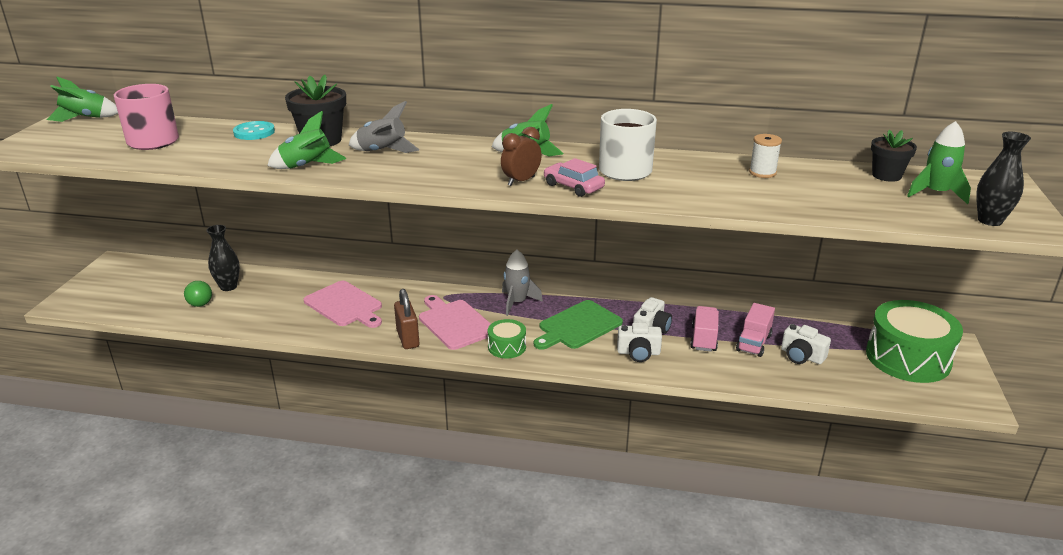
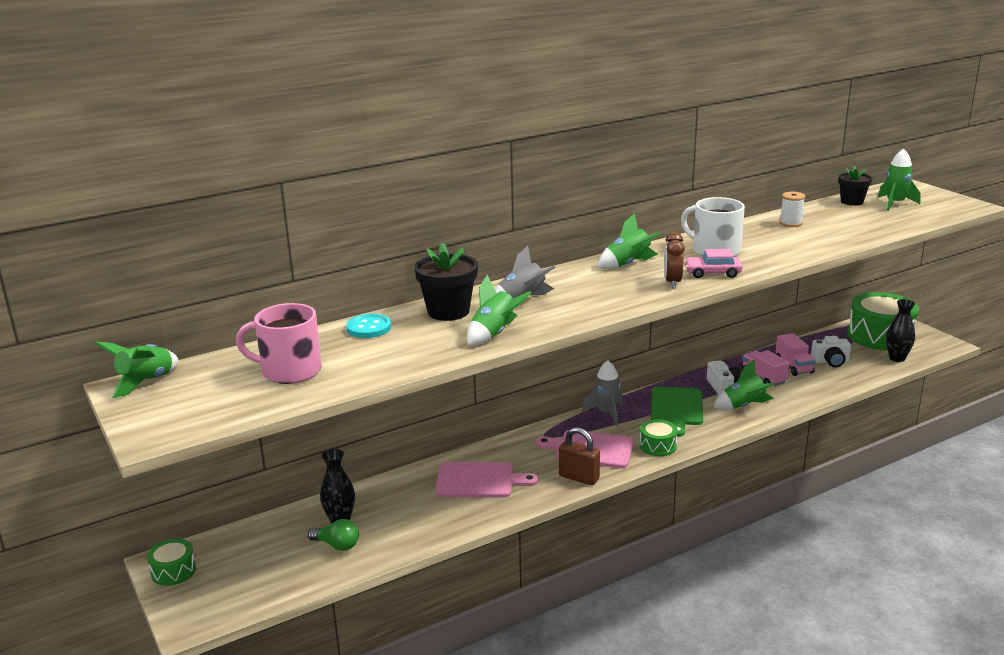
camera: 40 degrees left, 5 degrees down
white camera [617,322,662,362] -> green rocket [714,360,775,410]
black vase [976,132,1031,226] -> black vase moved to [886,299,915,362]
none -> green drum [147,539,196,586]

